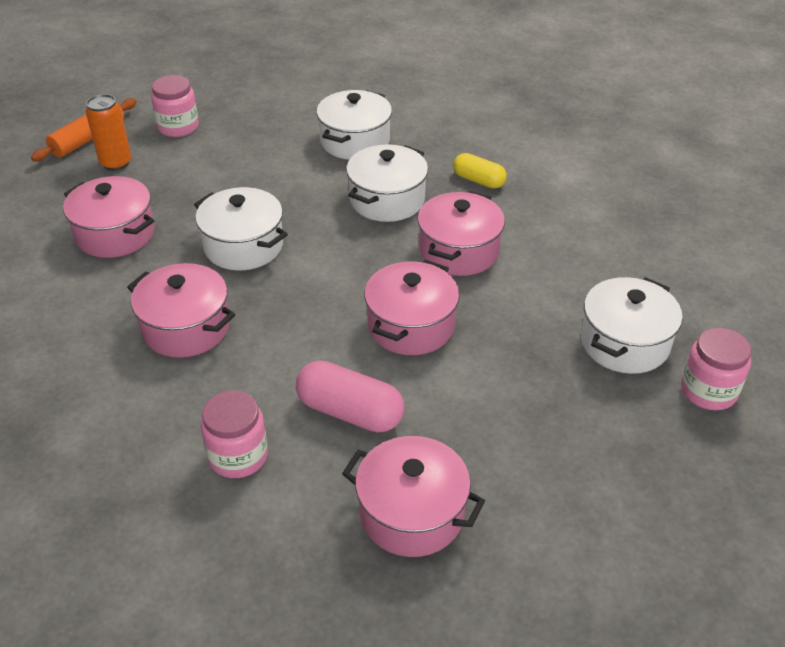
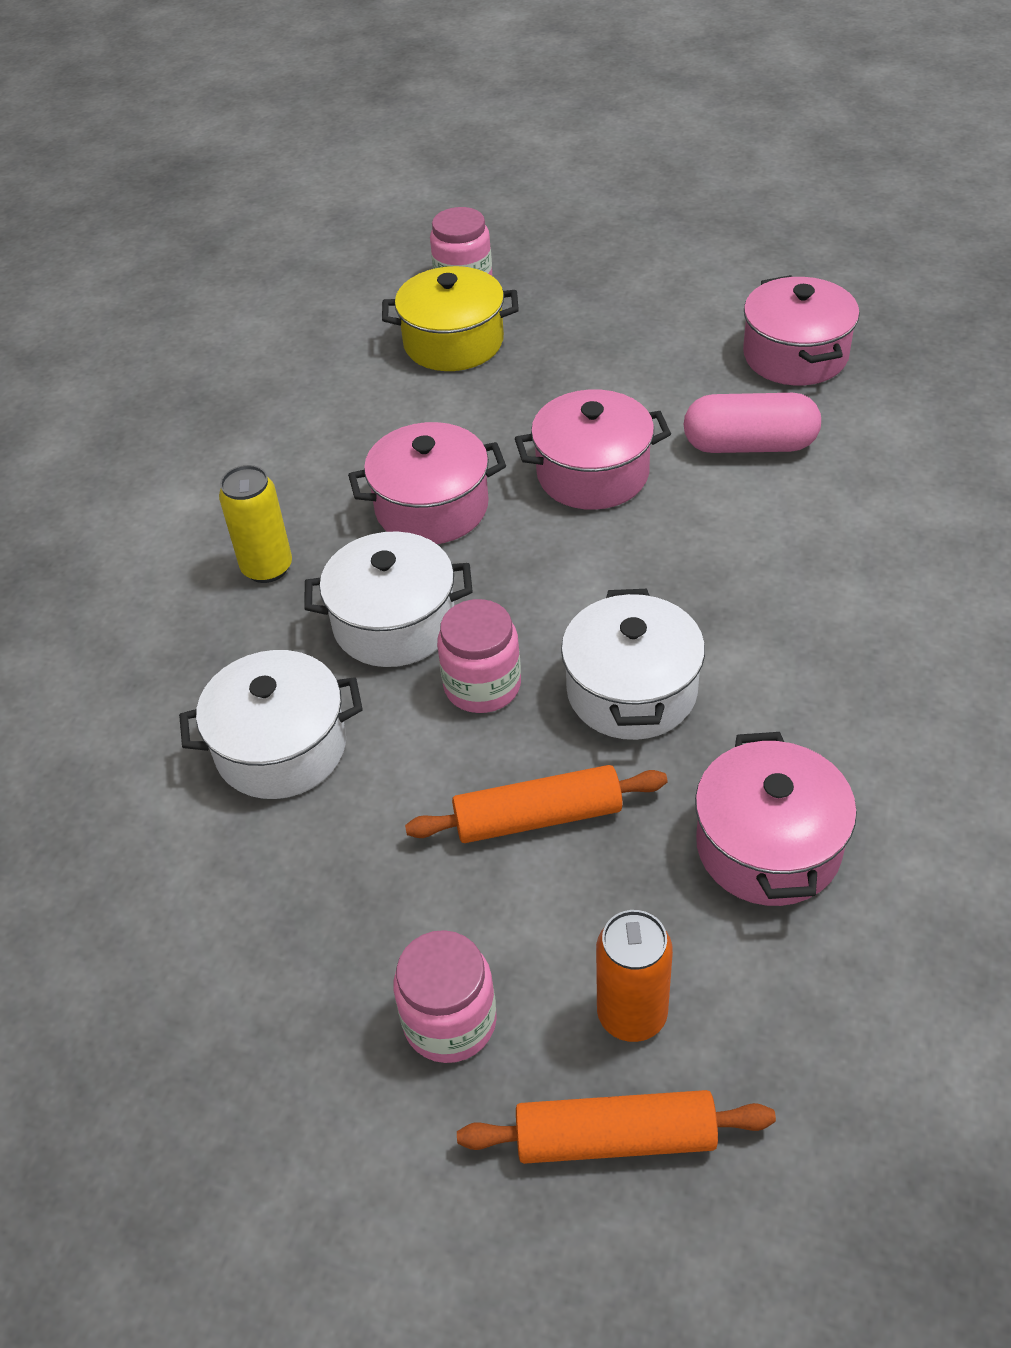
camera: 125 degrees left, 5 degrees up
pink pot [127,263,235,358] -> none
pink jar [200,390,268,478] -> pink jar moved to [437,599,521,713]
pink capsule [296,361,404,432] -> pink capsule turned 75 degrees counterclockwise [683,393,821,453]
yellow capsule [453,153,507,189] -> yellow can [219,465,292,583]
white pot [581,277,683,374] -> yellow pot [382,266,519,371]
none -> orange rolling pin [405,765,668,843]

